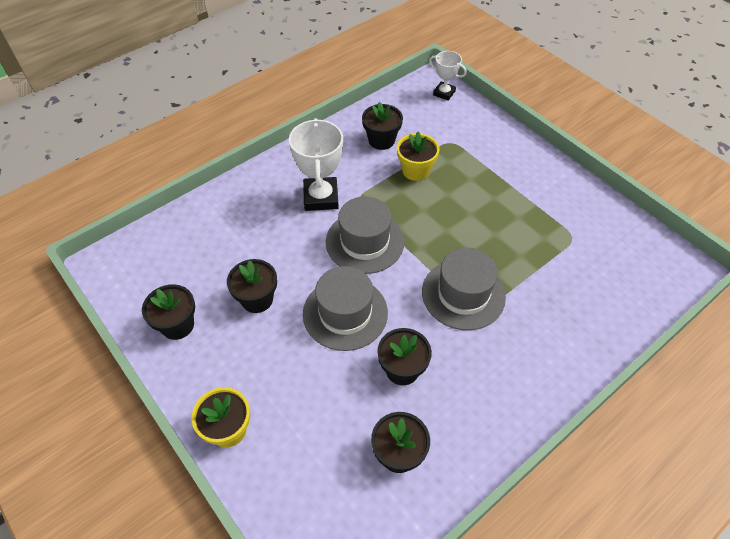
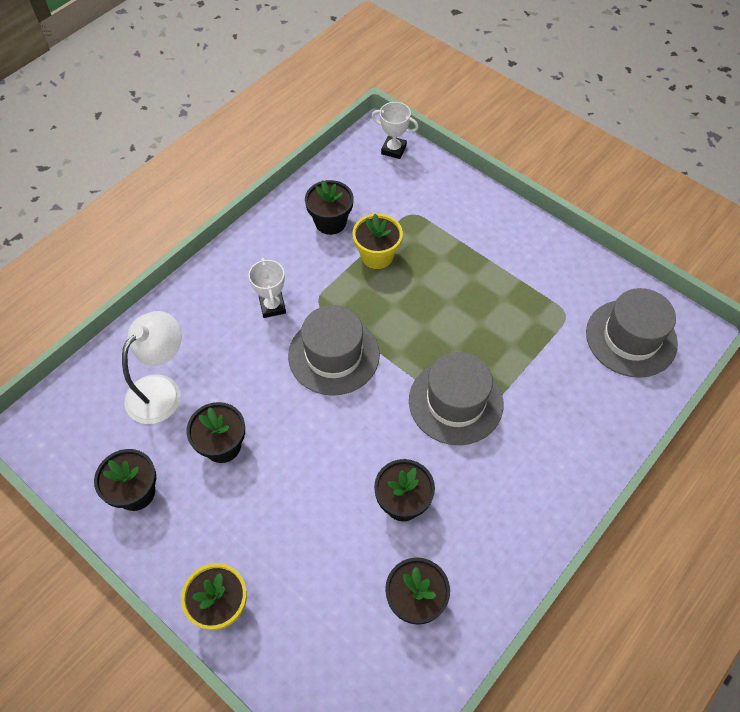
camera: 10 degrees left, 5 degrees up
white trophy [289,118,343,211] -> white trophy [248,258,286,318], size x0.58
grey hat [303,266,388,351] -> grey hat moved to [586,288,678,378]
none -> white lamp [122,311,181,424]

